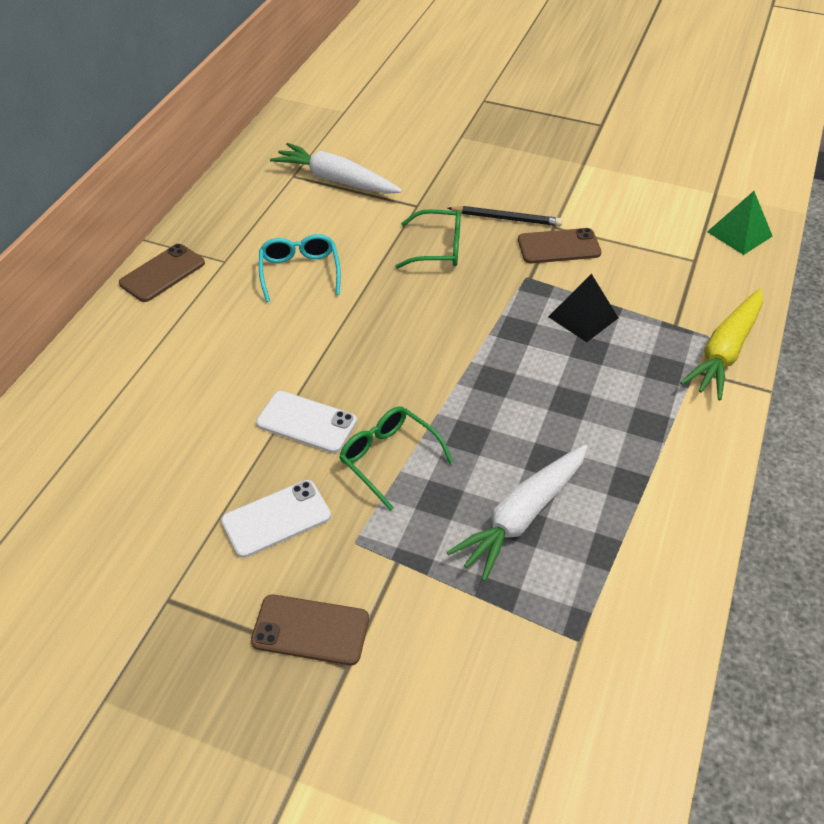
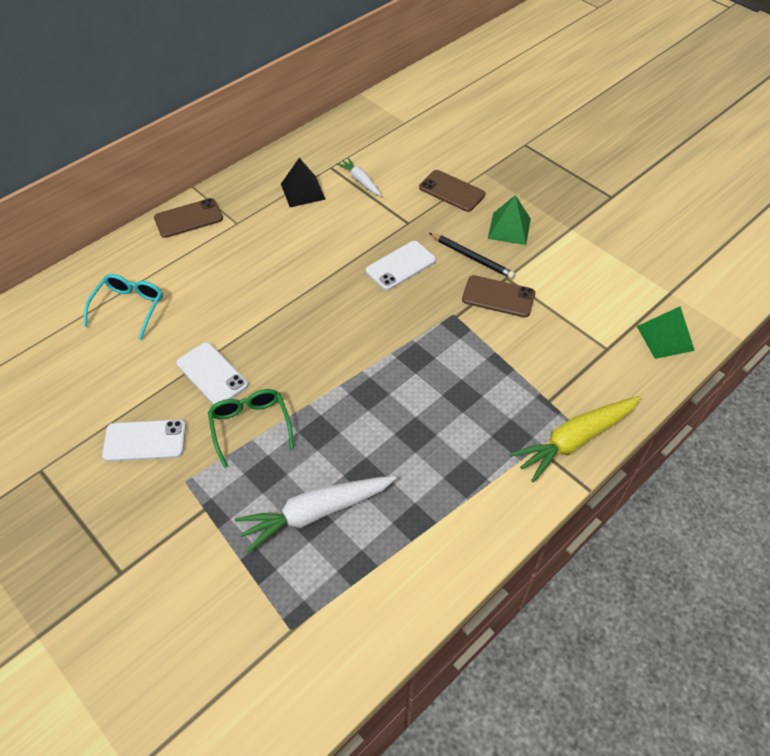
camera: 25 degrees right, 5 degrees up
brown phone [251,594,369,665] -> brown phone moved to [419,170,485,212]
turquoise glasses [259,234,341,302] -> turquoise glasses moved to [84,274,163,340]
white carrot [270,143,402,194] -> white carrot [337,158,381,196], size x0.54
green glasses [395,209,461,269] -> white phone [366,241,436,290]
black pyramid [548,274,618,342] -> black pyramid moved to [281,158,326,207]
none -> green pyramid [488,195,531,245]

